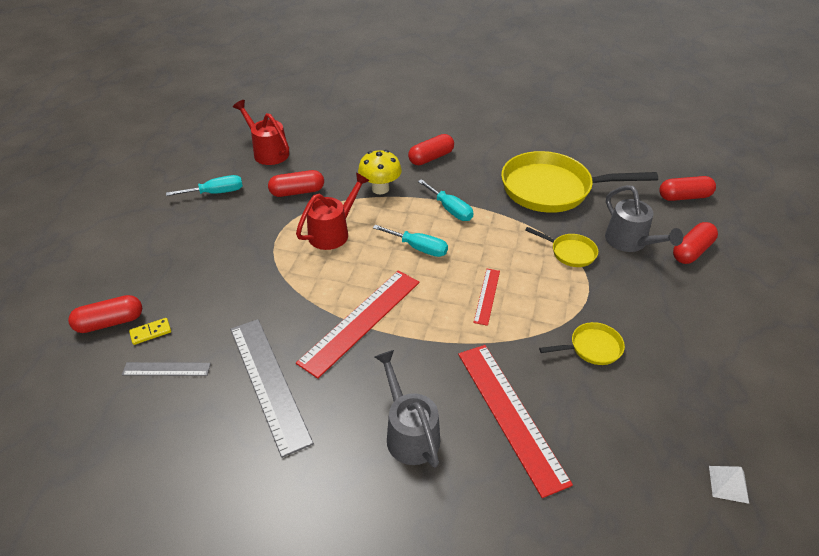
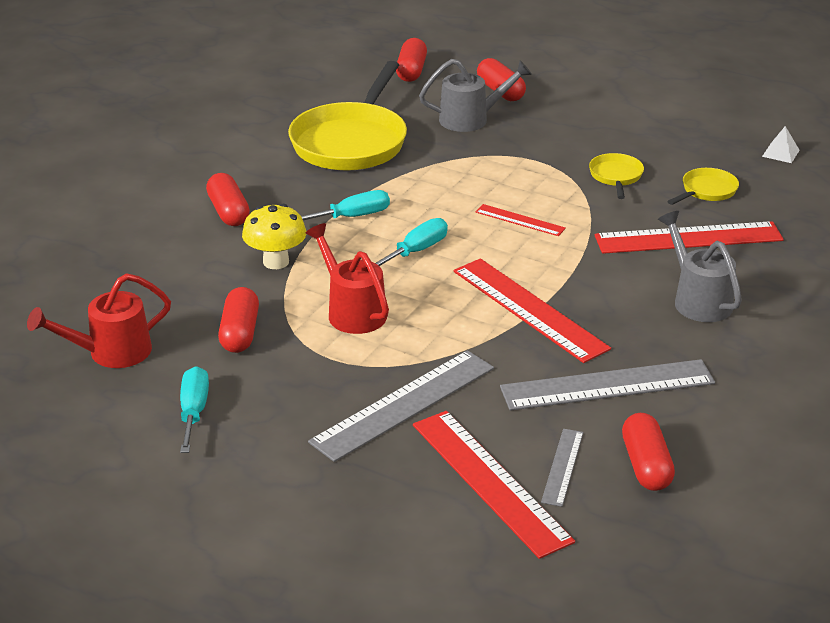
camera: 75 degrees left, 10 degrees down
red capsule [68,295,142,333] -> red capsule moved to [622,413,675,491]
yellow domino [129,318,171,345] -> red ruler [413,411,575,559]
grey watering can [375,350,440,467] -> grey watering can turned 75 degrees clockwise [658,211,742,322]
yellow pan [525,227,598,267] -> yellow pan moved to [667,168,739,205]
none -> grey ruler [308,350,494,462]

